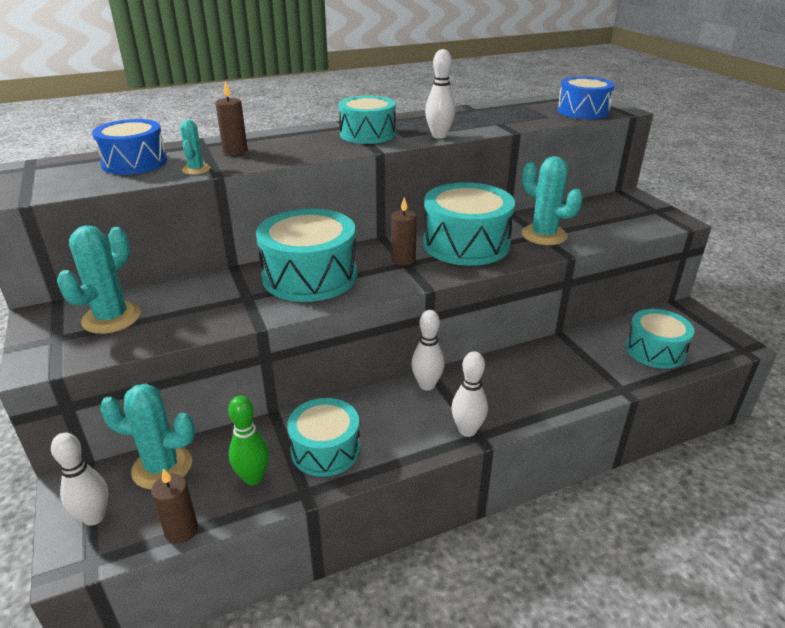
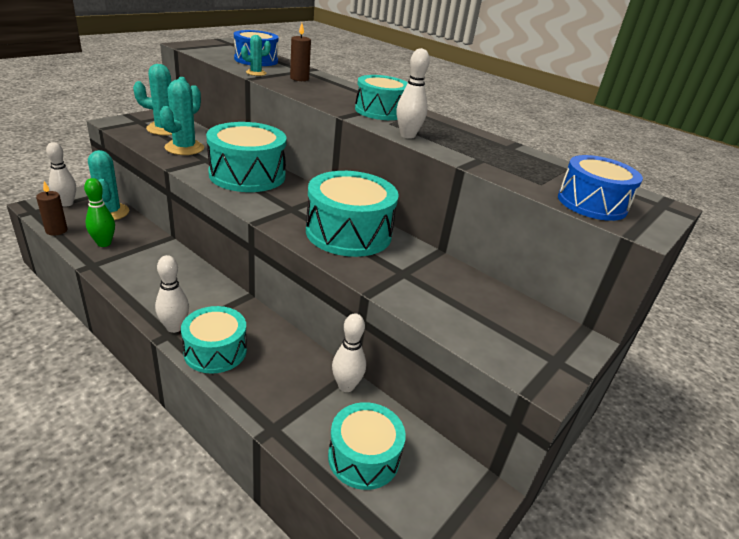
camera: 60 degrees right, 0 degrees up
turquoise drum [287,398,360,477] -> turquoise drum moved to [181,306,247,374]
brown candle [391,197,417,266] -> none
white bowling pin [411,310,445,390] -> white bowling pin moved to [332,313,366,392]
turquoise cactus [521,156,583,245] -> turquoise cactus moved to [160,79,204,155]

